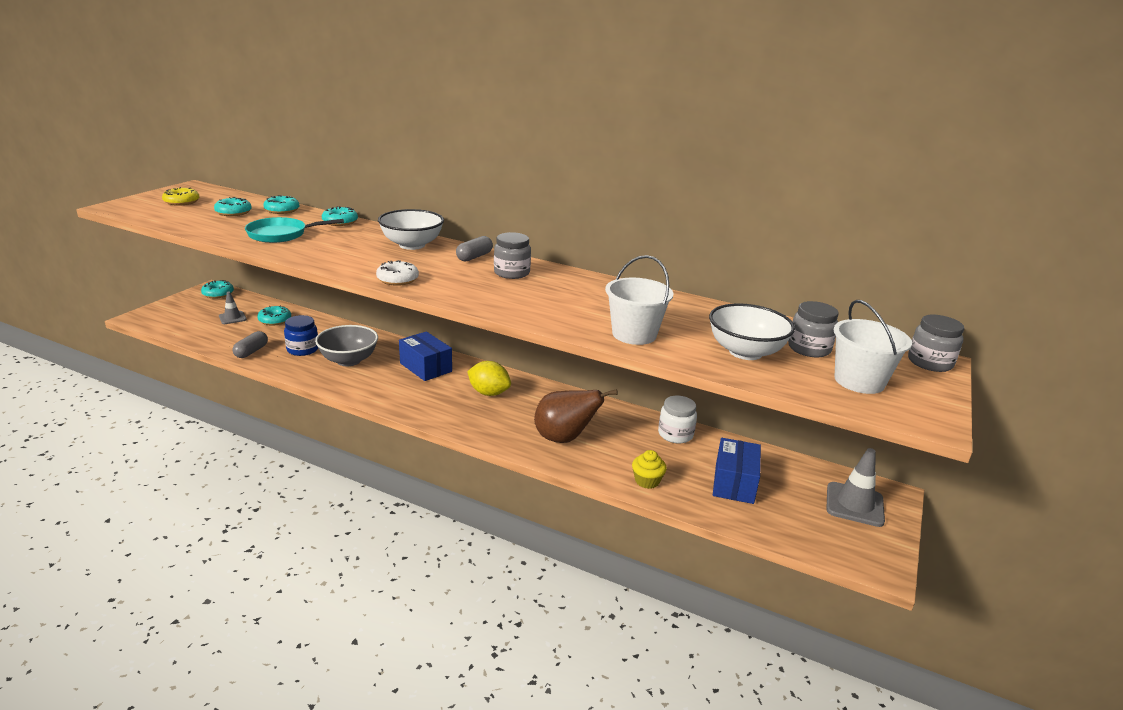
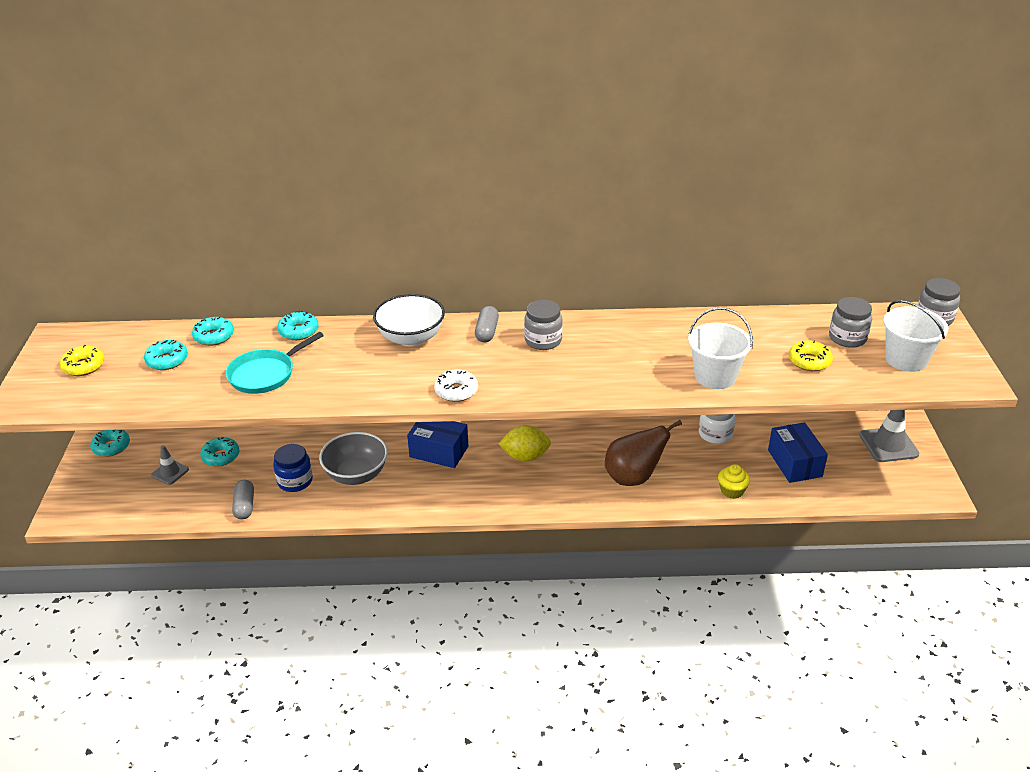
camera: 25 degrees left, 10 degrees up
white bowl [709,303,795,360] -> yellow donut [789,340,833,371]

